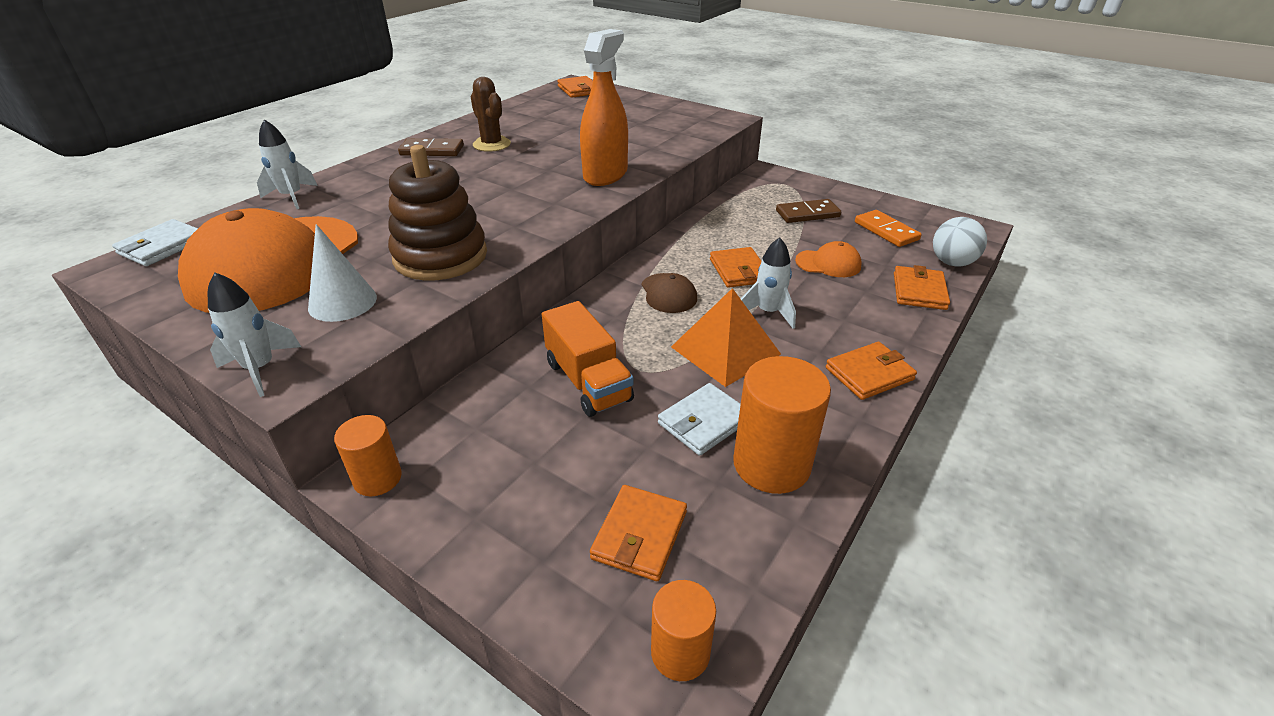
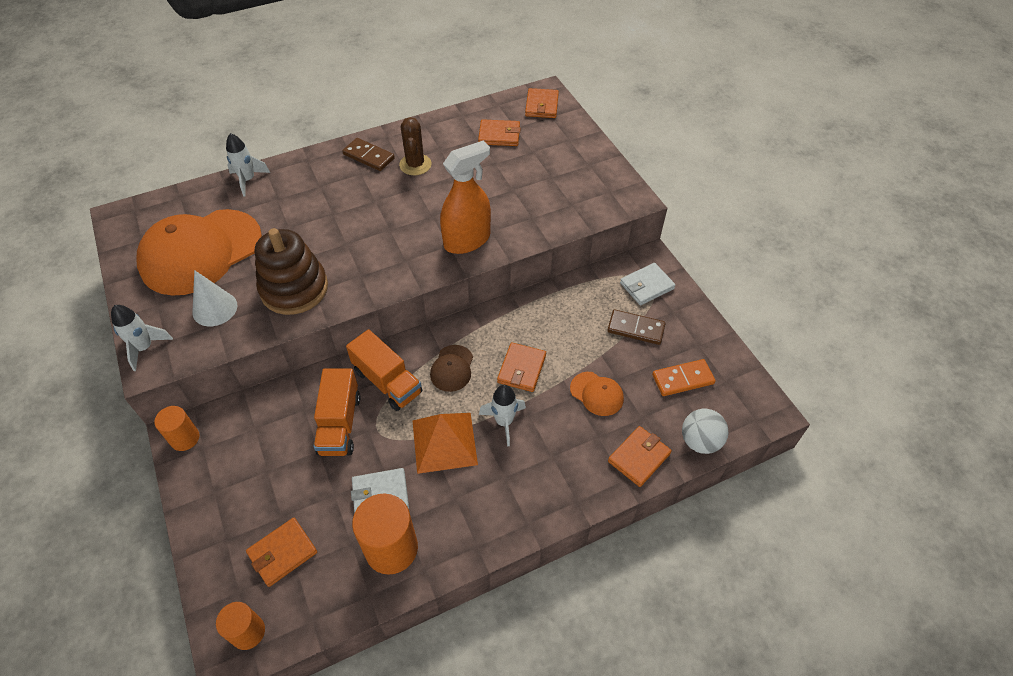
camera: 30 degrees right, 15 degrees up
white wallet [112,219,198,266] -> white wallet moved to [620,263,676,306]
orange wallet [826,342,917,400] -> orange wallet moved to [478,119,521,146]
orange domino [855,210,922,247] -> orange domino turned 75 degrees clockwise [652,359,715,396]
none -> orange truck [346,329,422,411]

